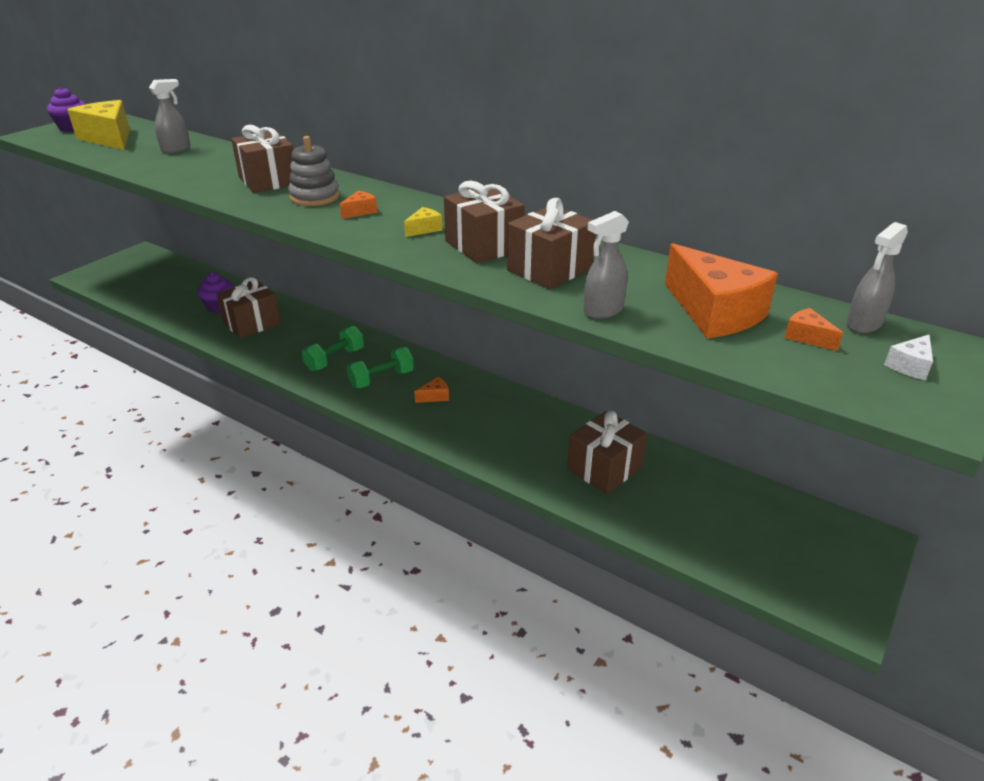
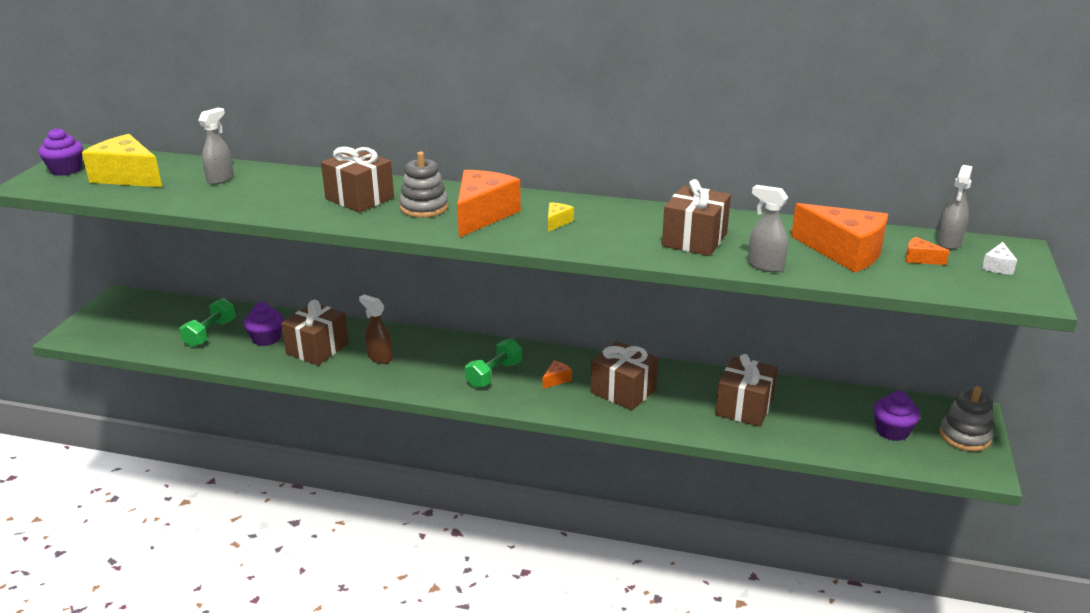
camera: 20 degrees left, 5 degrees down
green dumbbell [302,326,364,371] -> green dumbbell moved to [180,298,236,347]
orange cheese [340,191,378,219] -> orange cheese [457,170,521,238], size x2.35
brown gift [444,181,525,263] -> brown gift moved to [591,341,658,410]
grey spray bottle [584,211,629,319] -> grey spray bottle turned 90 degrees clockwise [748,185,789,272]
none -> brown spray bottle [359,294,393,364]
none -> purple cupcake [873,391,920,441]
none -> grey stacking toy [939,386,994,452]

